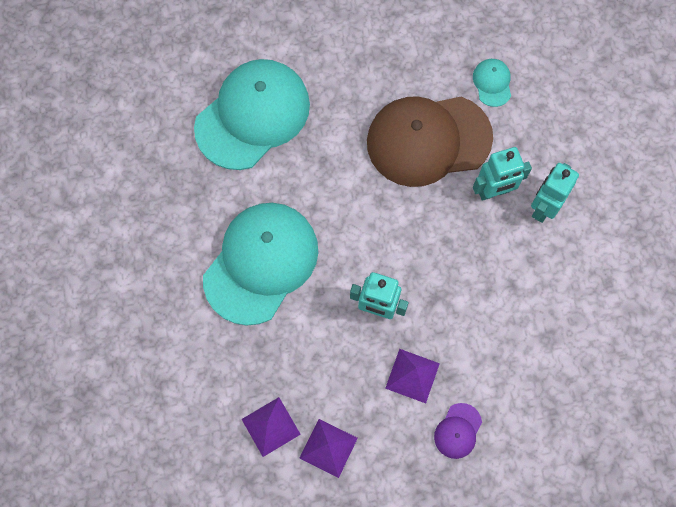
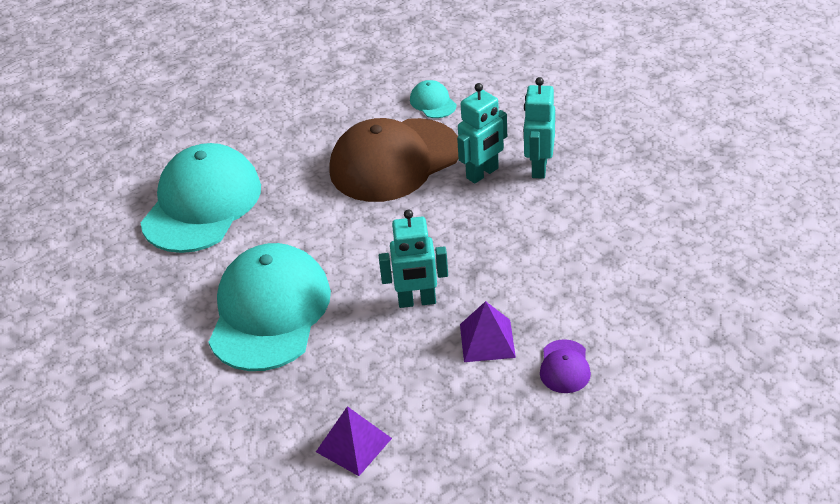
camera: 20 degrees left, 30 degrees down
purple pyramid [300,419,358,478] -> none

